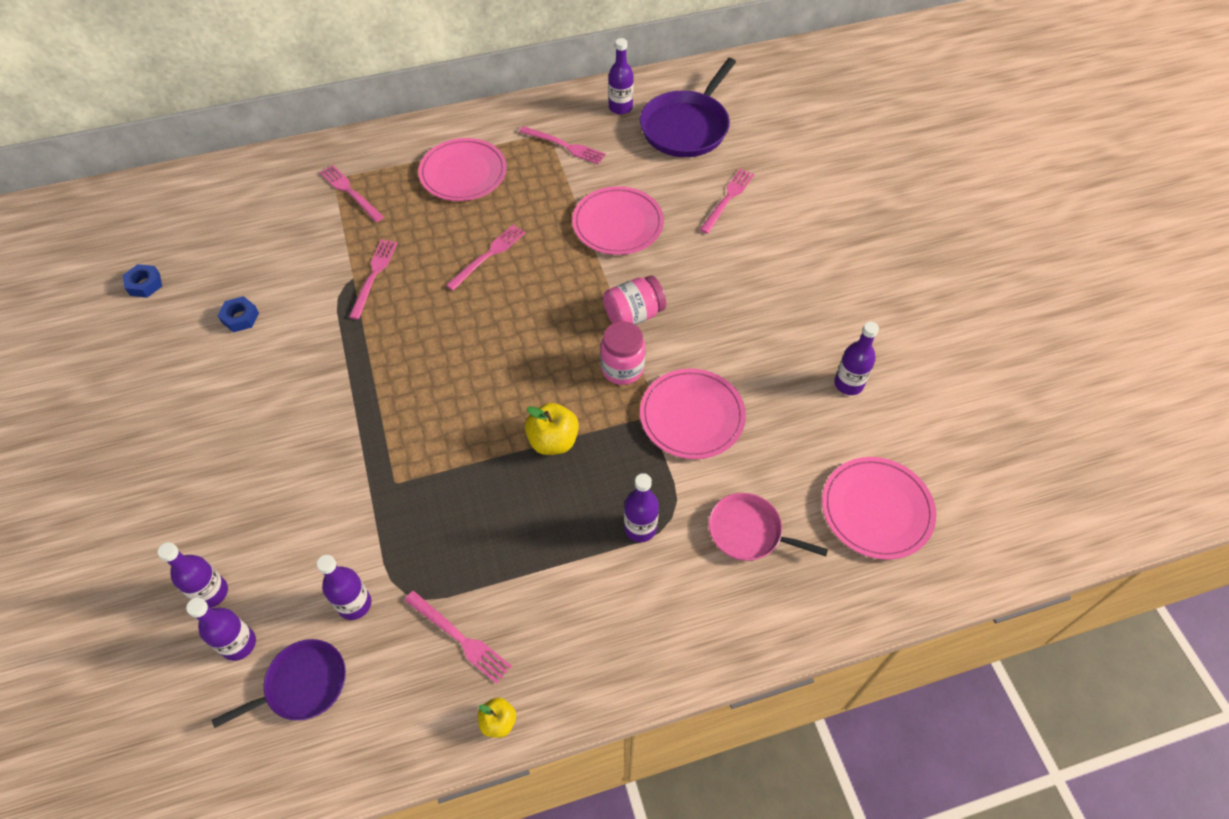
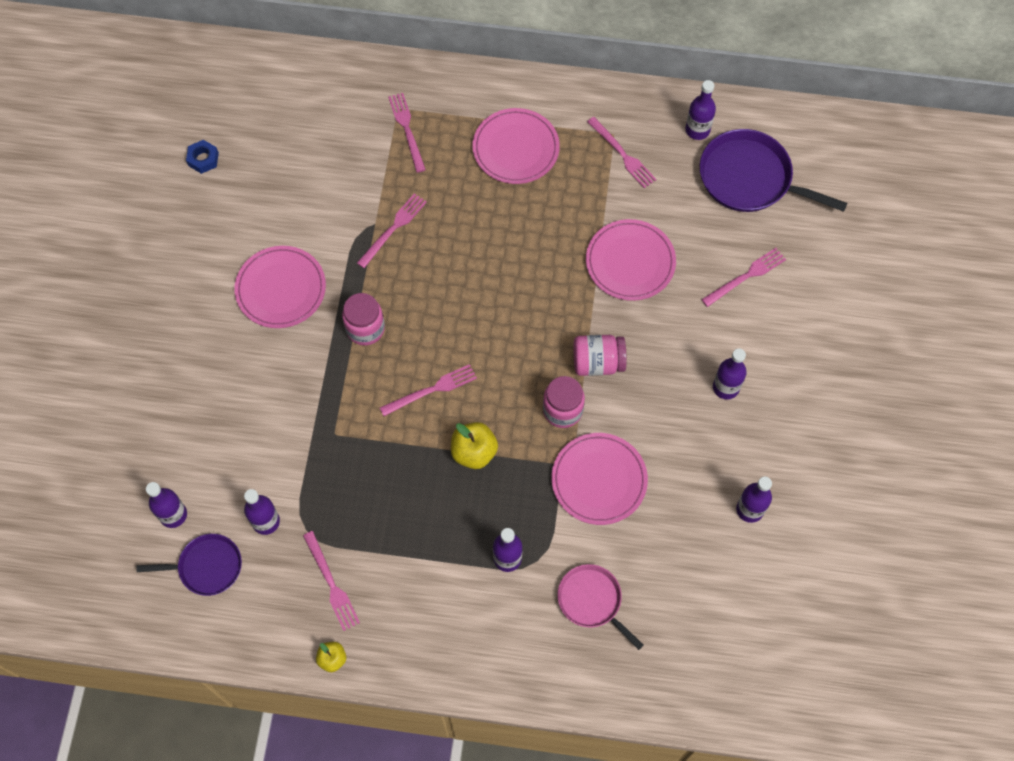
camera: 25 degrees right, 10 degrees up
purple bottle [157,542,228,608] -> purple bottle moved to [713,348,747,400]
blue nut [217,296,259,333] -> none
pink fork [446,225,525,290] -> pink fork moved to [380,364,477,416]
purple pan [640,58,736,157] -> purple pan turned 60 degrees clockwise [700,129,847,212]
pink plate [822,457,936,560] -> pink plate moved to [234,246,326,328]
none -> pink jar [342,293,385,345]

